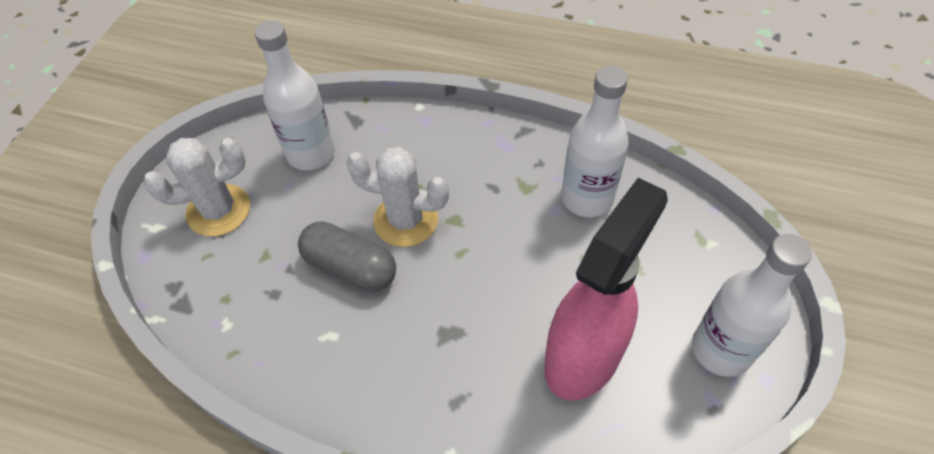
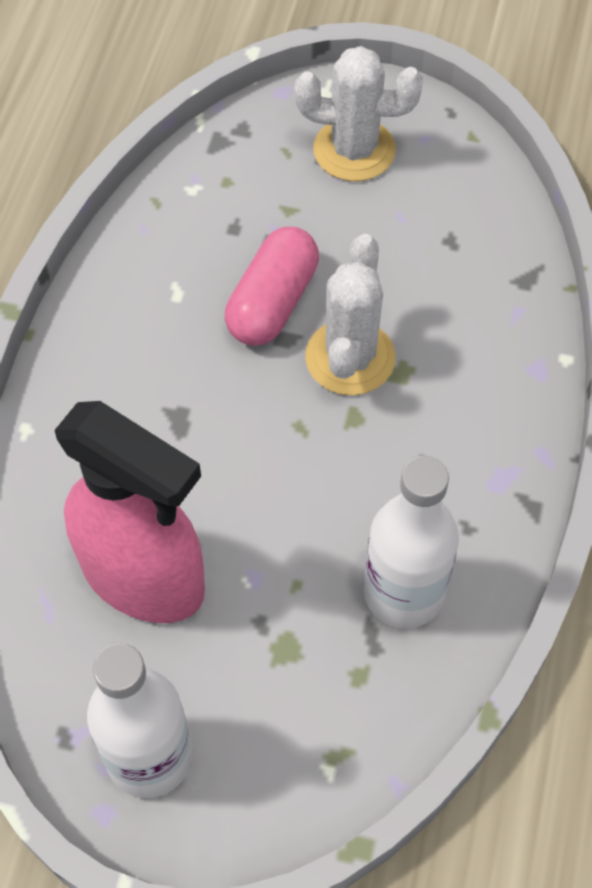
camera: 85 degrees right, 5 degrees up
white cactus [143,138,250,236] -> white cactus turned 60 degrees counterclockwise [295,46,423,181]
white bottle [254,20,335,170] -> none
grey capsule [298,221,396,292] -> pink capsule [225,227,319,346]

